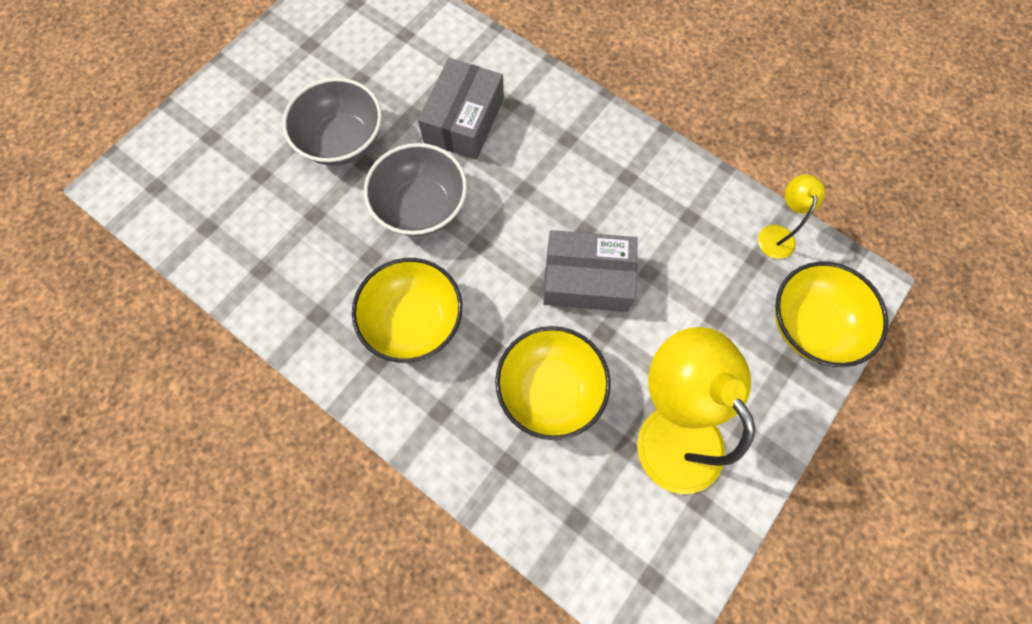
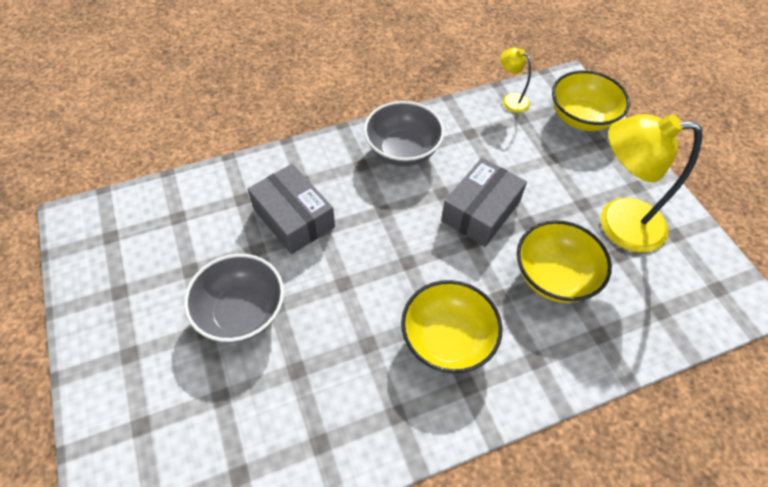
camera: 60 degrees left, 15 degrees down
grey bowl [364,143,467,236] -> grey bowl moved to [364,101,444,166]

